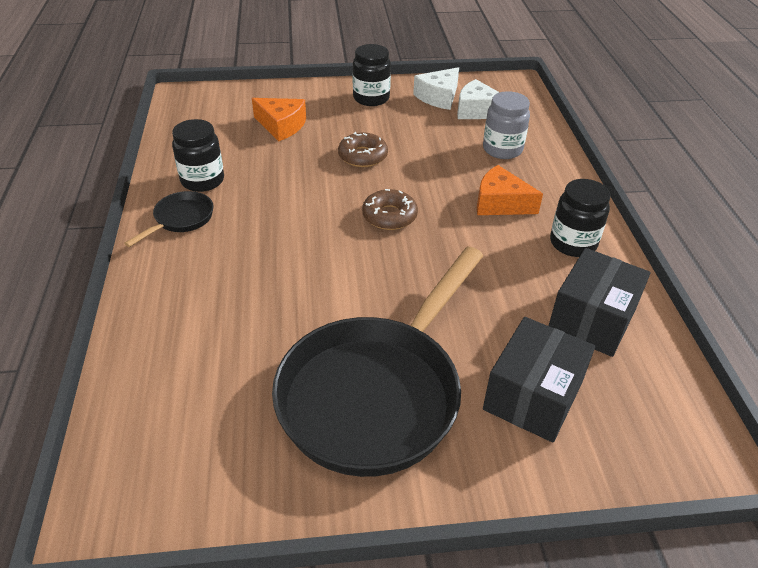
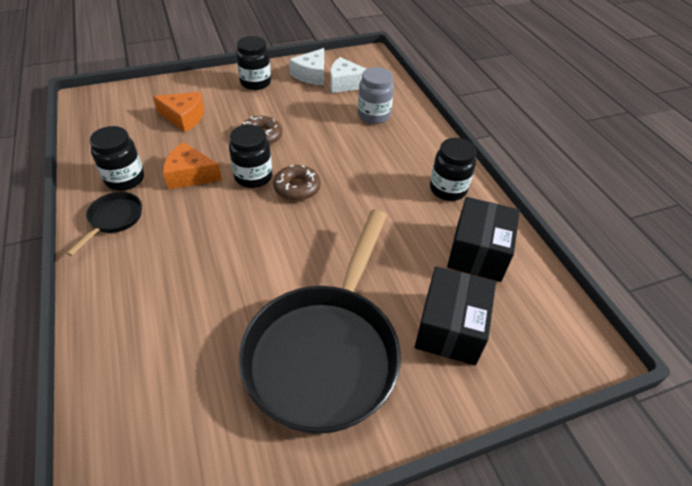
camera: 15 degrees left, 5 degrees up
orange cheese [477,165,543,215] -> orange cheese moved to [163,142,222,189]
none -> black jar [229,125,272,188]

